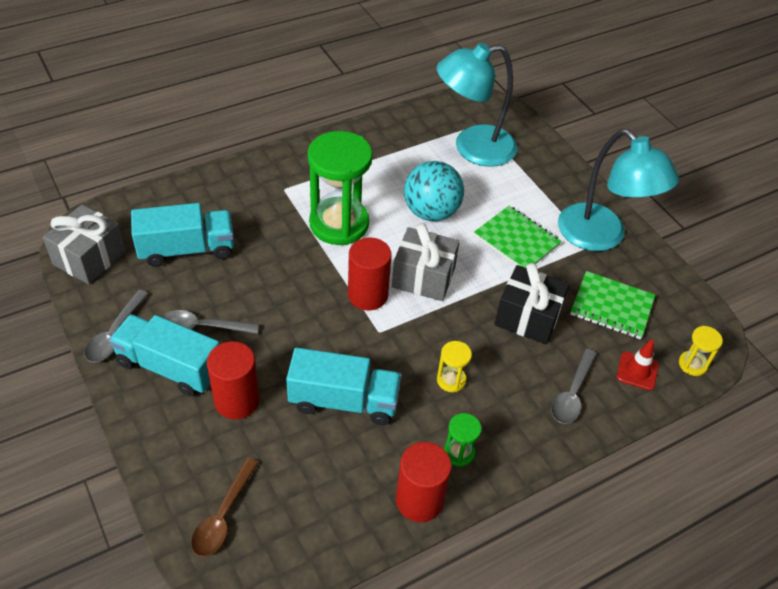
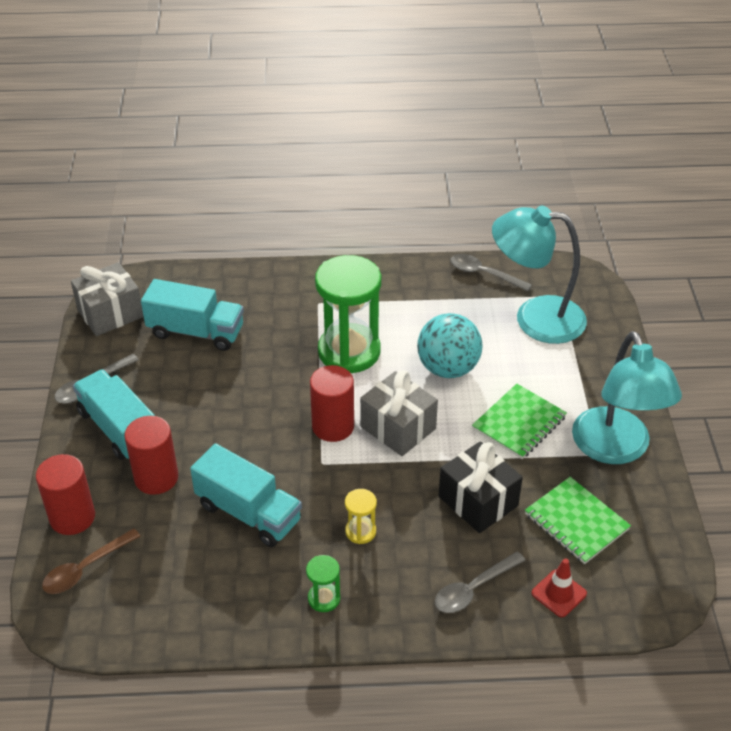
camera: 30 degrees right, 5 degrees down
grey spoon [161,310,259,334] -> grey spoon moved to [450,254,532,291]
red cylinder [396,442,452,522] -> red cylinder moved to [36,454,95,535]
green notebook [474,206,562,268] -> green notebook turned 60 degrees clockwise [472,384,567,459]
yellow hourglass [679,326,723,376] -> none

